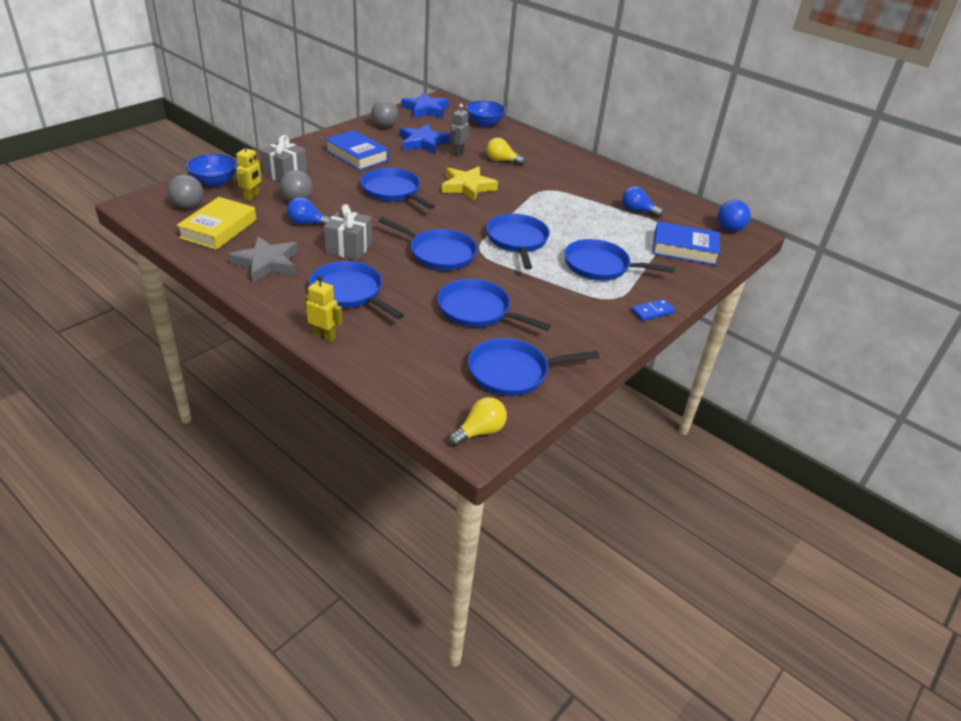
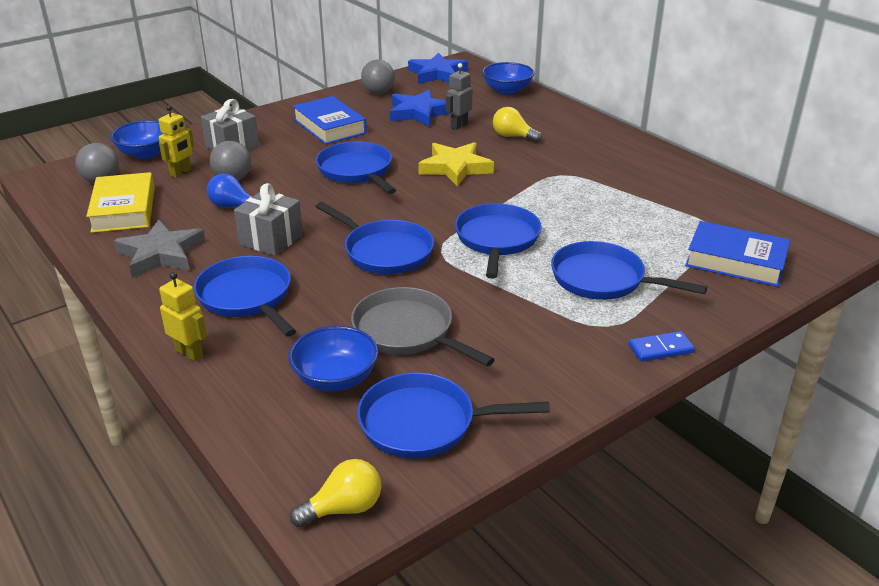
camera: 15 degrees right, 5 degrees down
yellow book [176,197,256,250] -> yellow book turned 45 degrees counterclockwise [86,172,155,233]
blue pan [437,279,551,331] -> grey pan [351,287,495,366]
blue light bulb [622,186,664,217] -> none
blue ball [717,200,751,232] -> none
none -> blue bowl [288,326,378,392]

